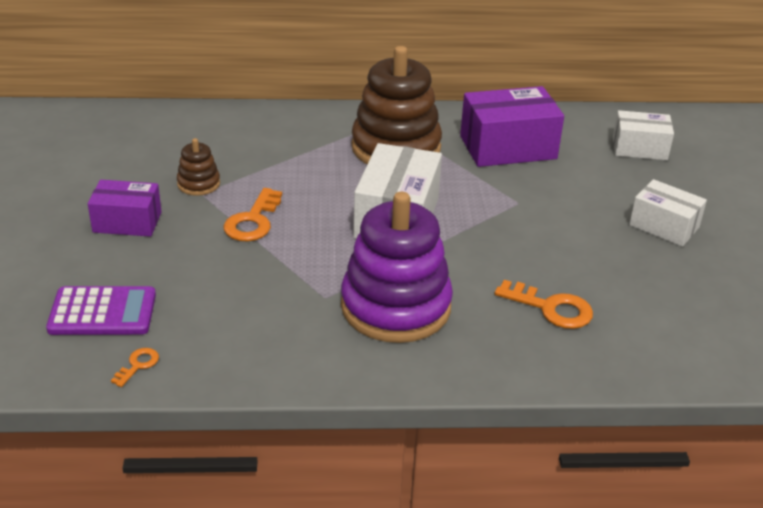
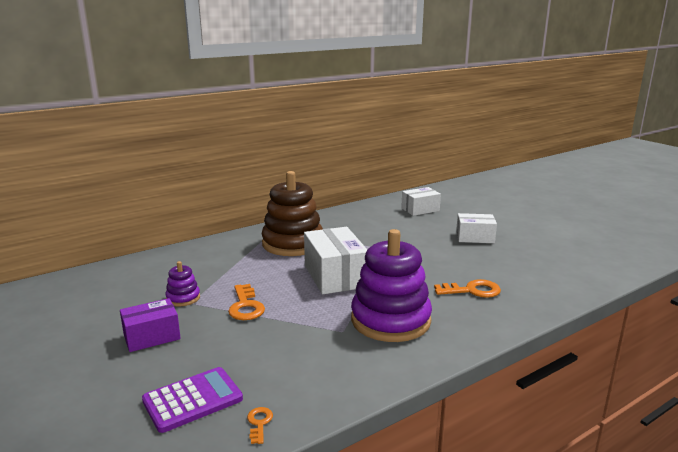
camera: 30 degrees left, 15 degrees down
brown stacking toy [177,138,220,196] -> purple stacking toy [165,261,200,306]
purple box [460,86,564,167] -> none

